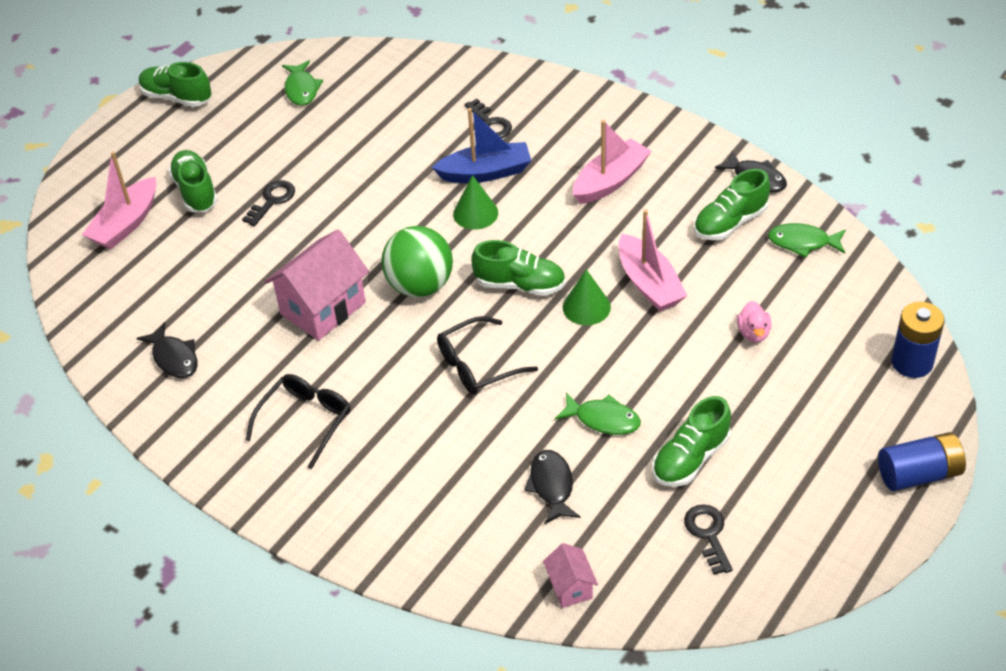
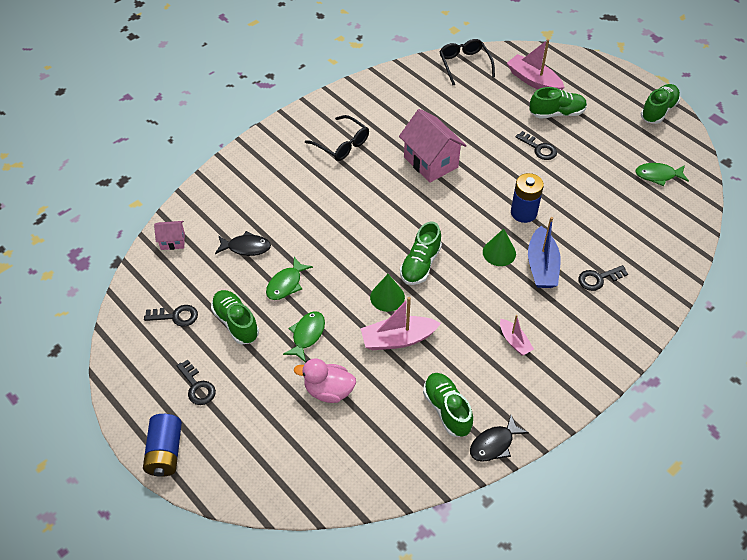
camera: 100 degrees right, 5 degrees up
black fish [136,322,198,378] -> none
green ball [381,226,453,297] -> none
black glasses [437,316,538,394] -> black glasses moved to [439,39,495,85]
pink boat [573,120,652,204] -> pink boat [500,315,534,356], size x0.59
pink duck [737,301,771,342] -> pink duck [294,358,356,403], size x1.56
green fish [768,223,846,258] -> green fish moved to [283,311,325,363]
blue battery [891,302,945,378] -> blue battery moved to [511,173,544,223]
none -> black key [177,360,216,405]

